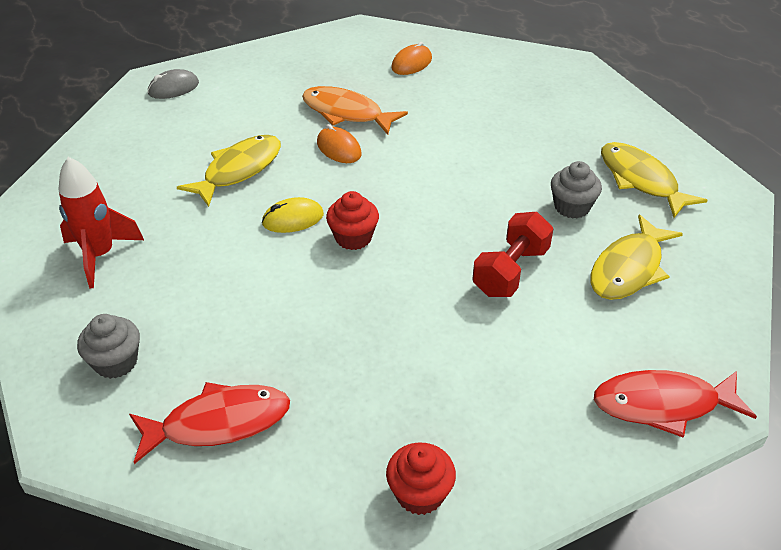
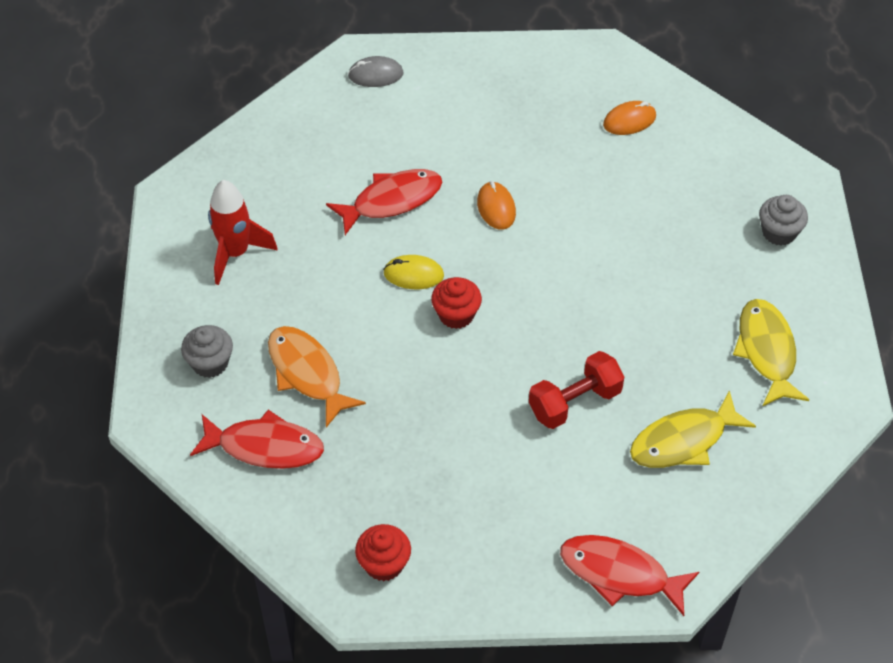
camera: 25 degrees right, 10 degrees up
yellow fish [177,135,281,207] -> red fish [326,169,442,235]
orange fish [302,86,408,135] -> orange fish moved to [268,326,366,427]
grey cupcake [551,161,602,218] -> grey cupcake moved to [759,195,808,246]

